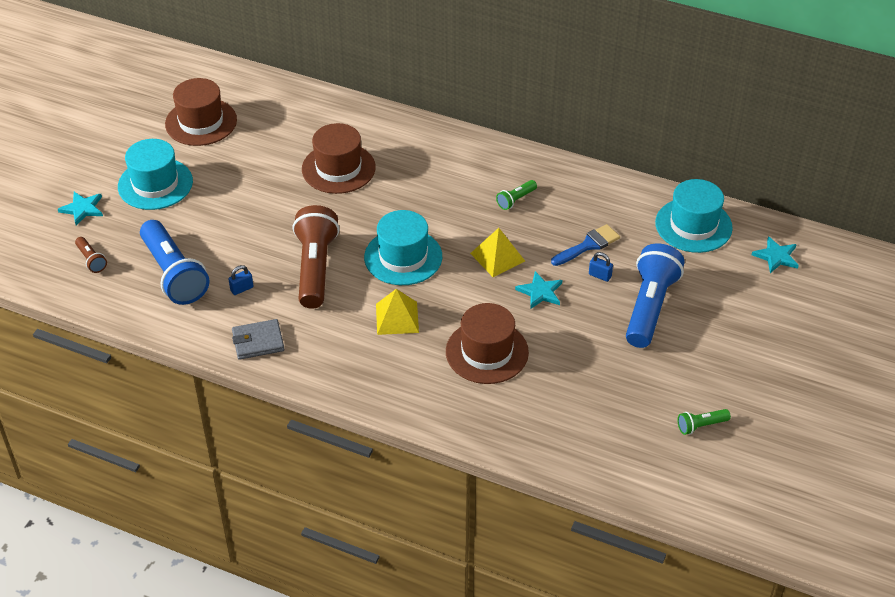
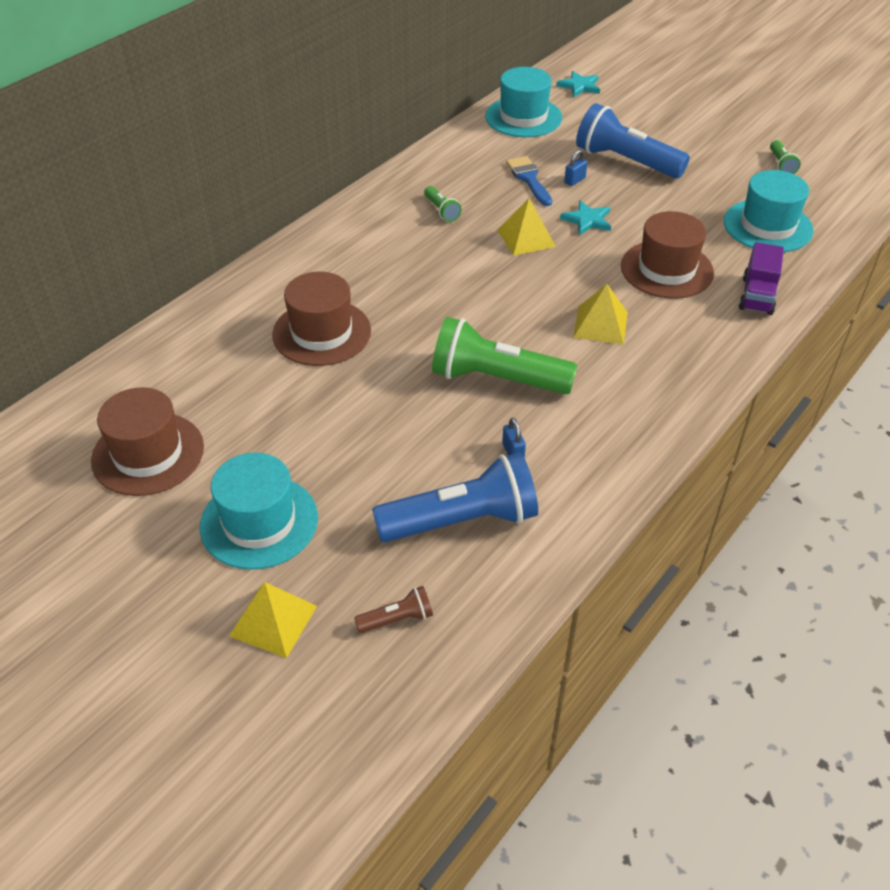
camera: 75 degrees left, 0 degrees up
turquoise star [58,192,103,226] -> yellow pyramid [229,582,317,658]
grey wallet [232,319,284,360] -> none
brown flashlight [292,205,340,309] -> green flashlight [432,317,578,394]
turquoise hat [364,210,442,285] -> turquoise hat moved to [724,170,813,252]
none -> purple truck [739,242,784,315]

